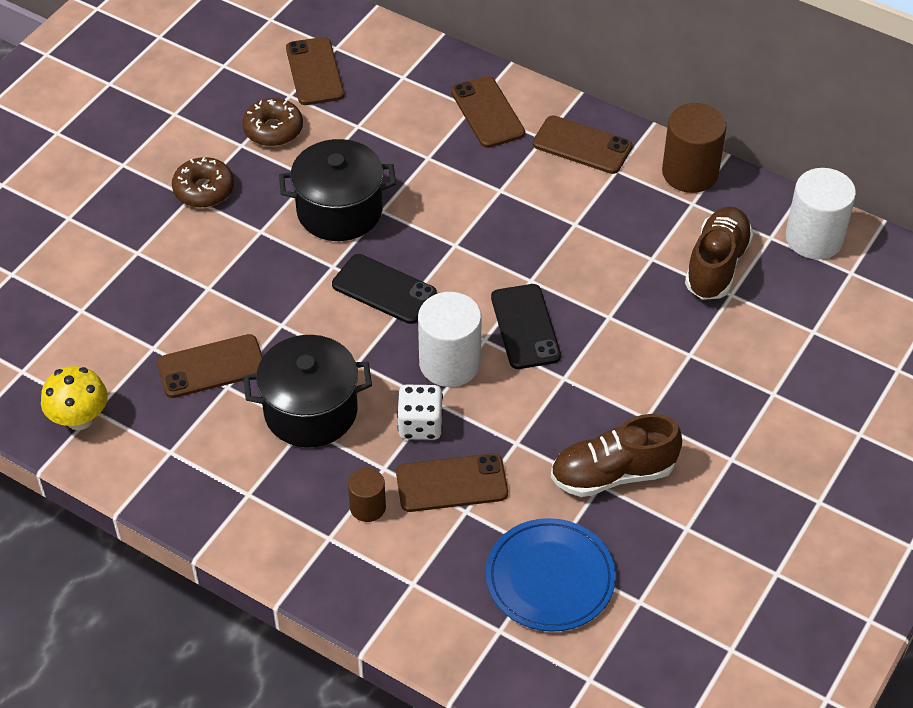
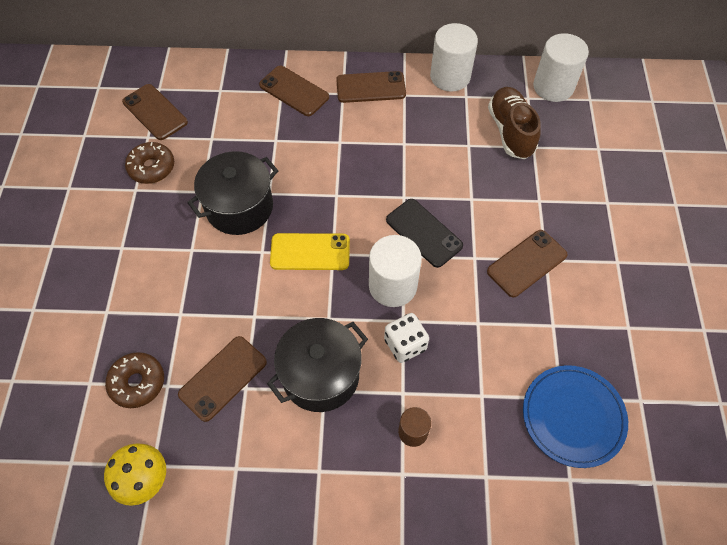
camera: 30 degrees left, 10 degrees up
brown donut [172,157,234,208] -> brown donut moved to [105,352,164,408]
black phone [332,254,437,324] -> yellow phone [270,233,350,270]
brown phone [396,453,508,512] -> brown phone moved to [487,230,568,297]
brown shoe [551,414,682,497] -> none
brown cylinder [662,103,727,193] -> white cylinder [430,23,478,92]

